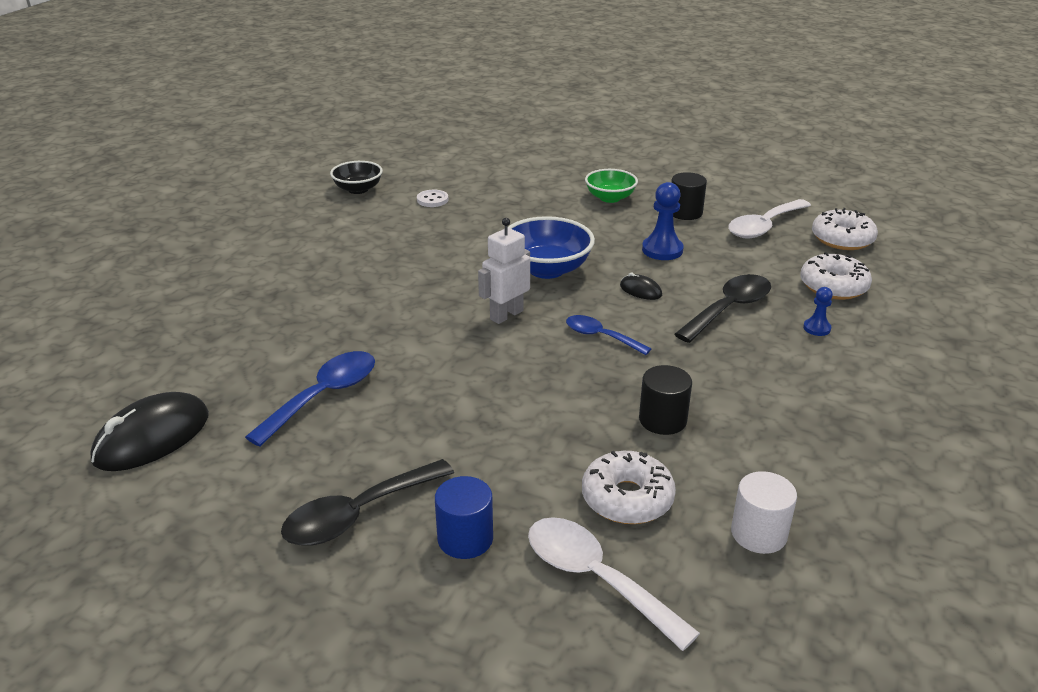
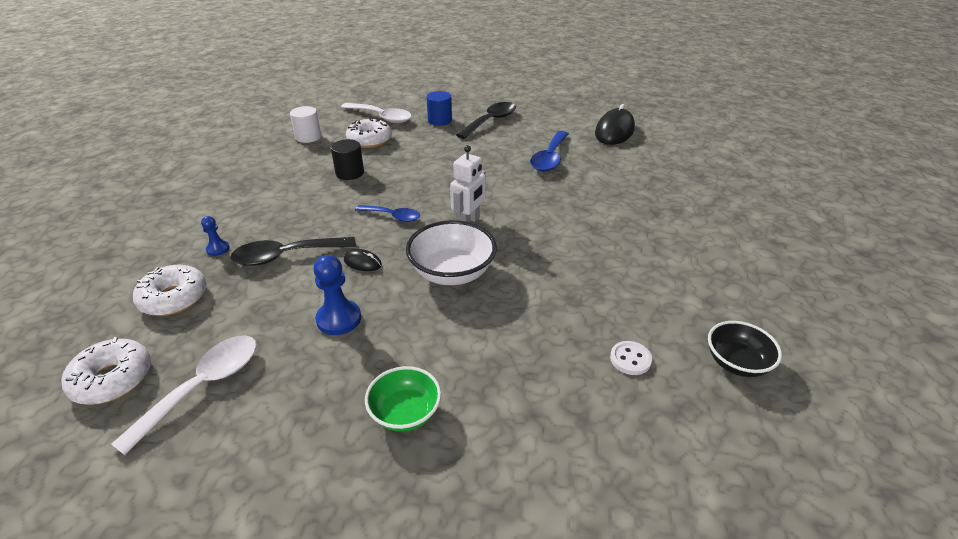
camera: 165 degrees right, 5 degrees up
blue bowl [508,216,595,279] -> white bowl [406,220,497,285]
black cylinder [671,172,707,220] -> none
black spoon [674,274,771,343] -> black spoon turned 45 degrees clockwise [230,237,356,266]

